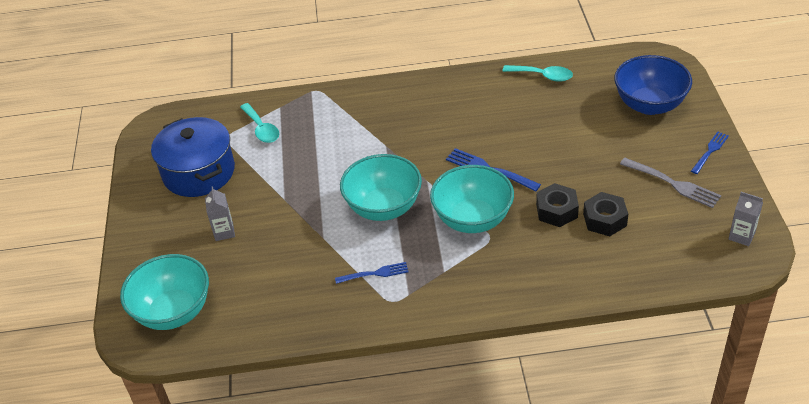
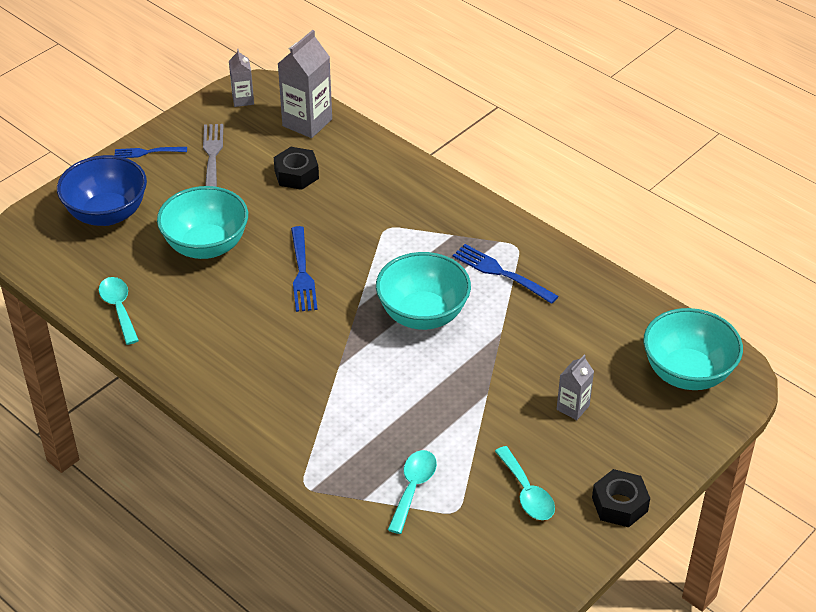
camera: 135 degrees left, 0 degrees up
blue pot [151,117,235,197] -> turquoise spoon [495,446,555,520]
blue fork [335,262,409,284] -> blue fork [452,244,559,304], size x1.50
turquoise bowl [430,165,514,233] -> turquoise bowl moved to [157,186,248,259]
black nut [536,183,579,227] -> black nut moved to [592,469,650,527]
none -> grey carton [278,30,332,138]

